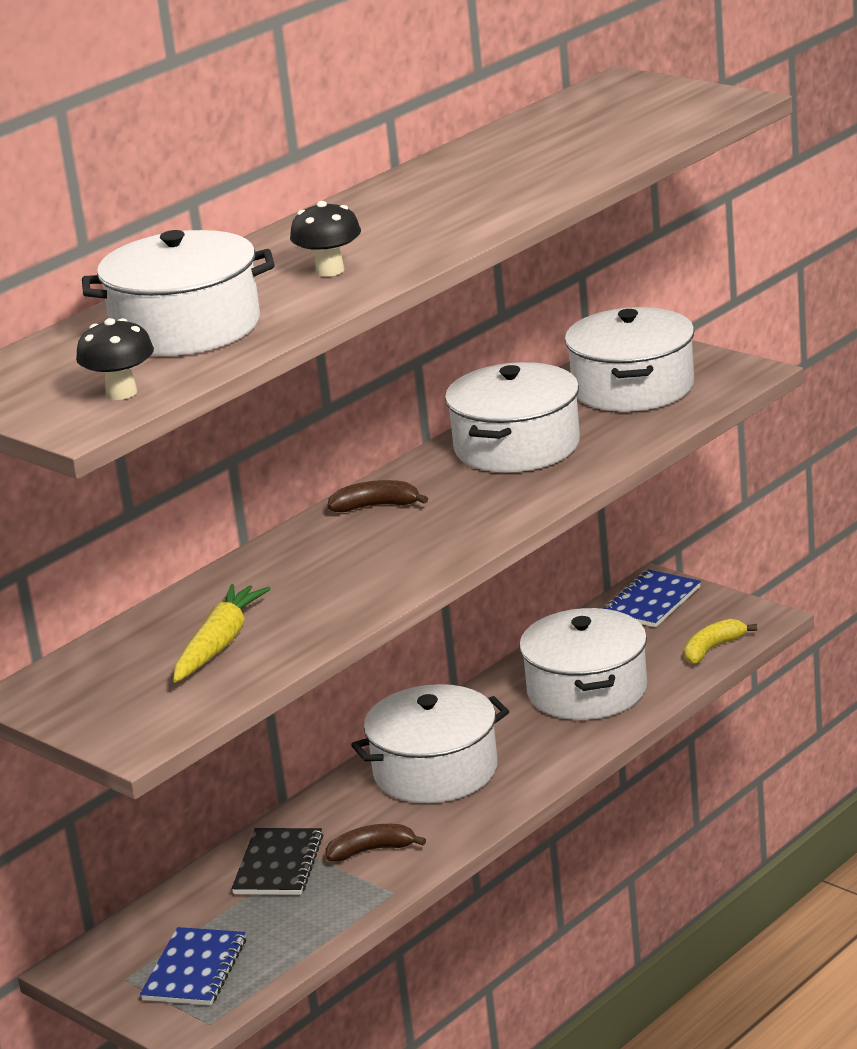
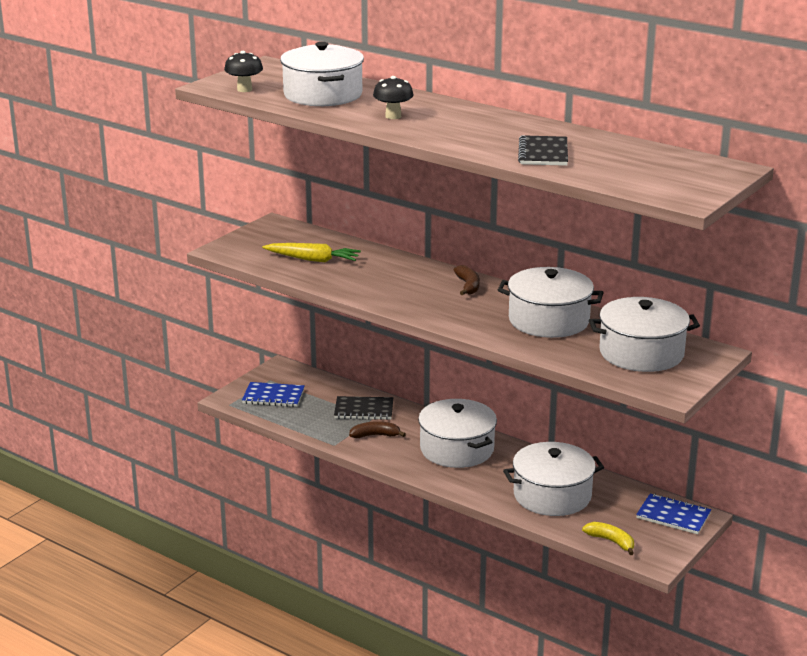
camera: 80 degrees right, 0 degrees up
brown banana [326,824,426,862] -> brown banana turned 75 degrees counterclockwise [349,421,406,438]
none -> black notebook [518,135,568,166]

